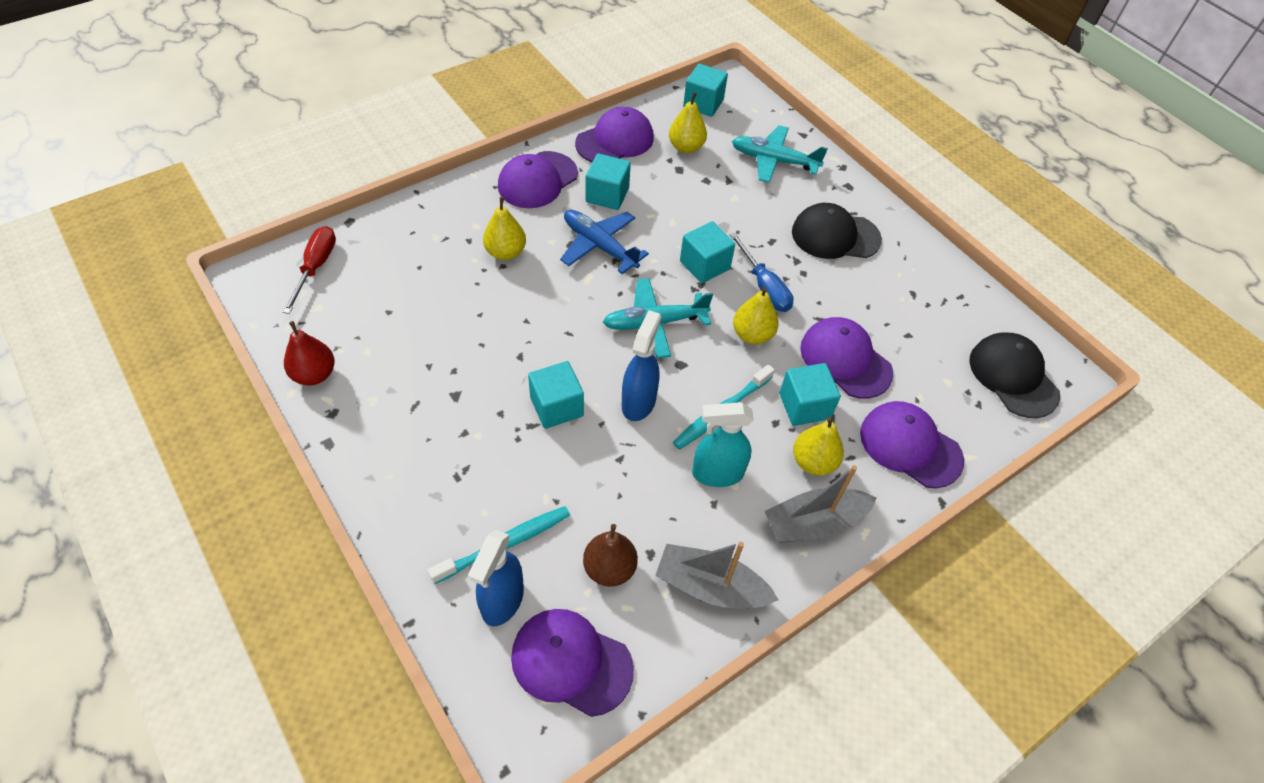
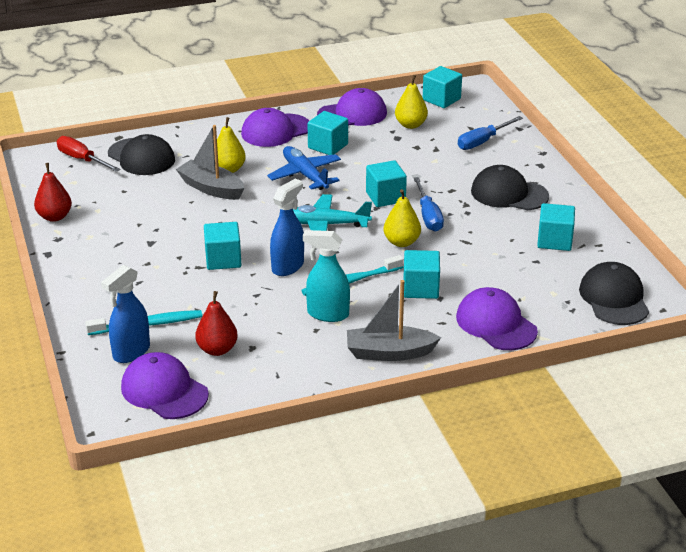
camera: 20 degrees right, 20 degrees down
red screwdriver [283,226,336,314] -> red screwdriver turned 75 degrees counterclockwise [57,136,121,172]
brown pear [583,524,638,587] -> red pear [195,291,238,356]
grey boat [655,542,778,608] -> grey boat moved to [176,125,244,200]
turquoise plane [732,125,828,183] -> blue screwdriver [458,116,523,150]
yellow pear [793,417,844,475] -> none
purple cap [800,317,893,399] -> none
none -> black cap [108,134,175,175]
none -> turquoise cube [537,203,575,251]

